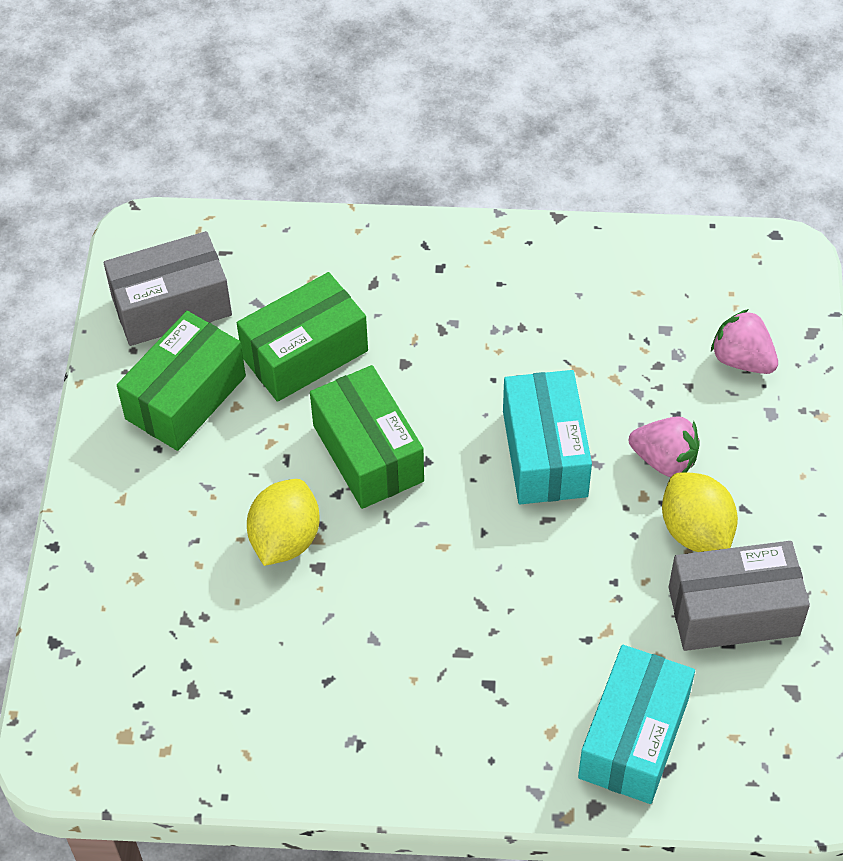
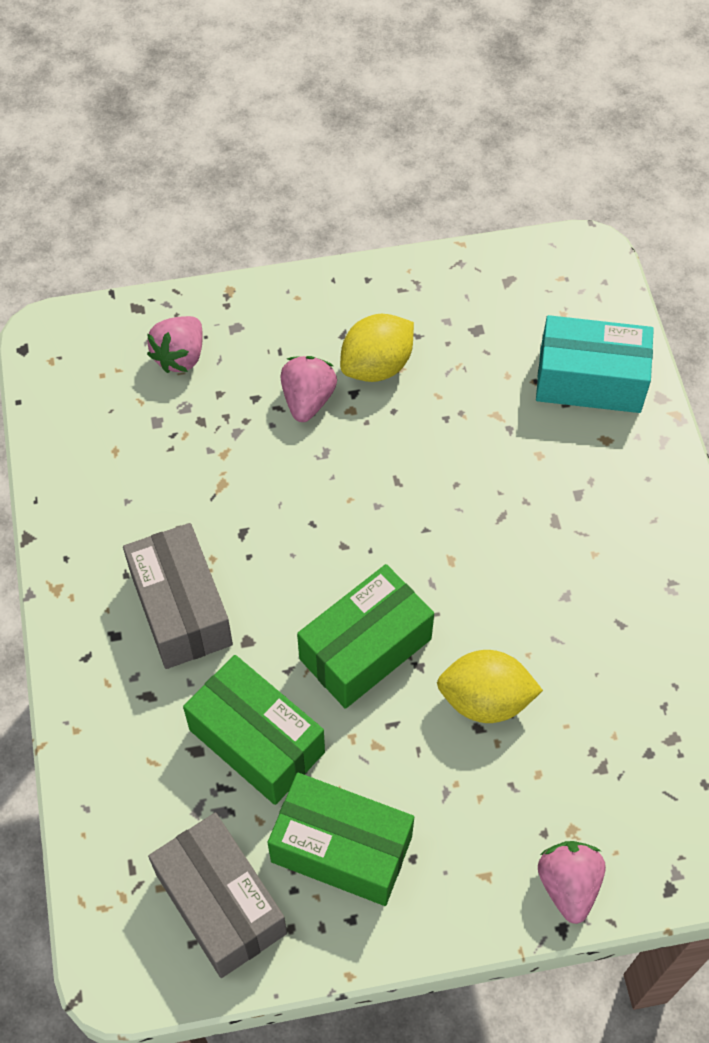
camera: 105 degrees left, 5 degrees up
turquoise box [503,370,592,504] -> none
grey box [669,541,810,651] -> grey box moved to [123,523,233,669]
none -> pink strawberry [538,841,606,924]

